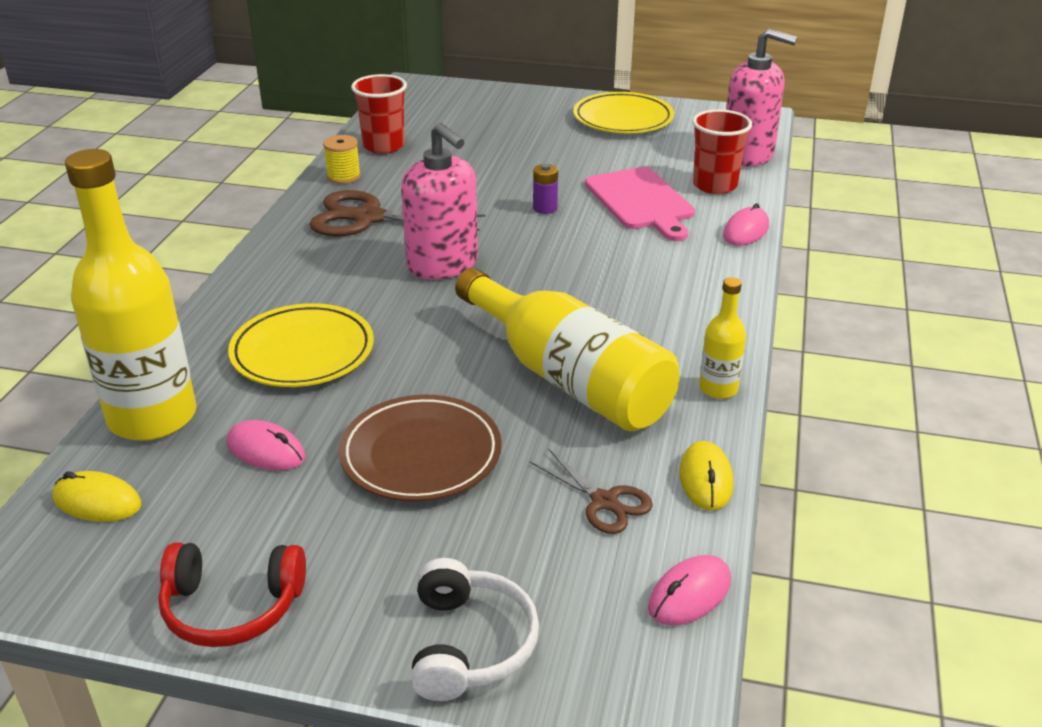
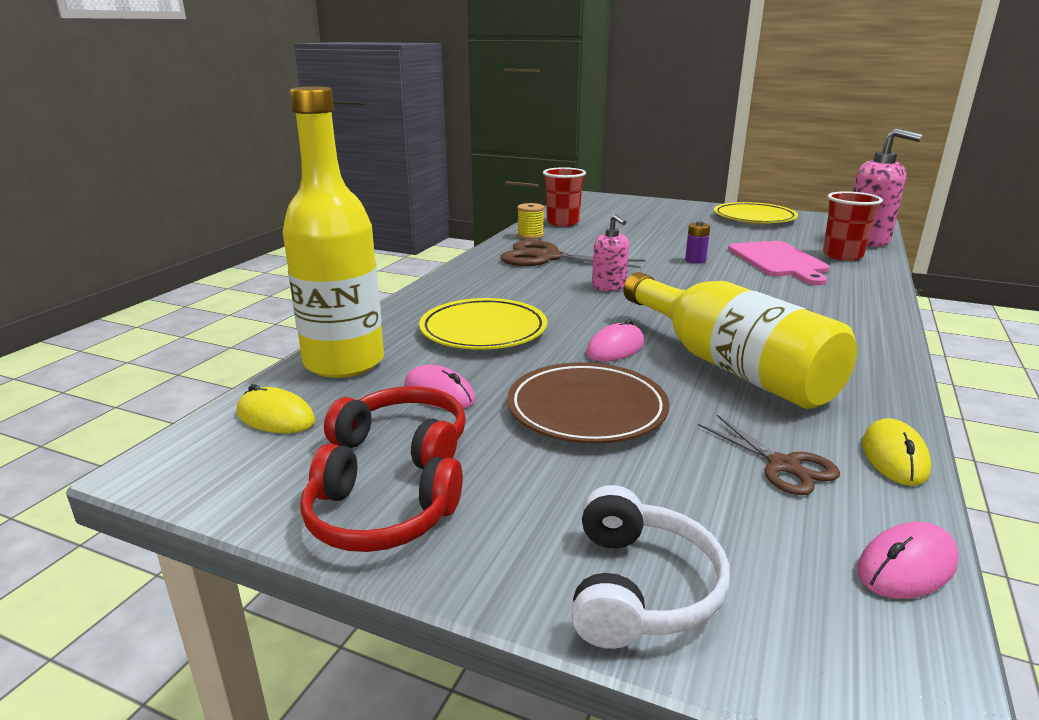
camera: 10 degrees right, 10 degrees down
pink soap dispenser [401,123,478,279] -> pink soap dispenser [592,214,629,291], size x0.56
yellow bottle [699,277,746,399] -> none
pink mouse [723,203,769,246] -> pink mouse moved to [586,319,644,362]
none -> red headphones [324,386,466,469]

